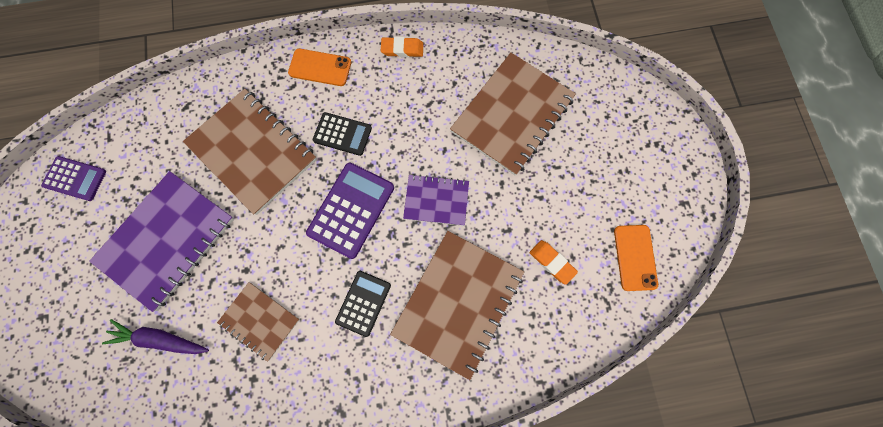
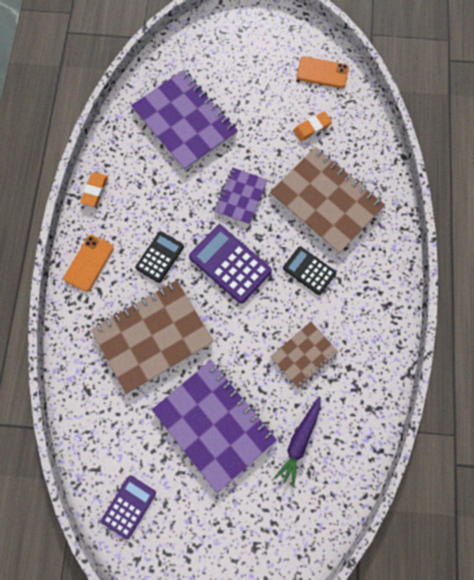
camera: 75 degrees left, 0 degrees up
brown notebook [450,53,576,175] -> purple notebook [131,70,238,171]

